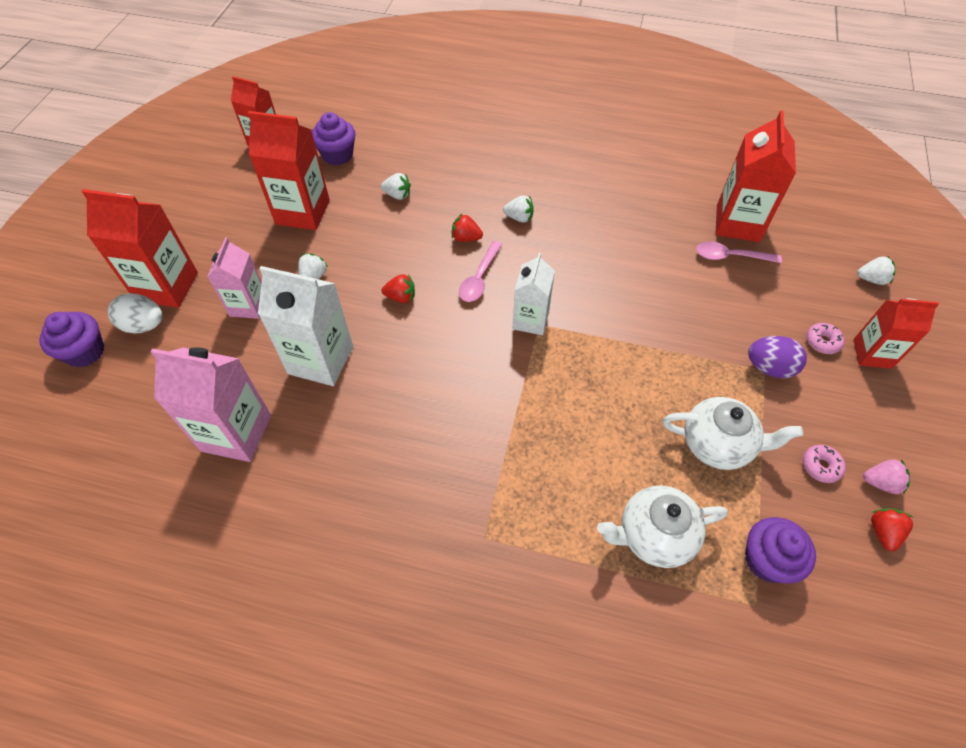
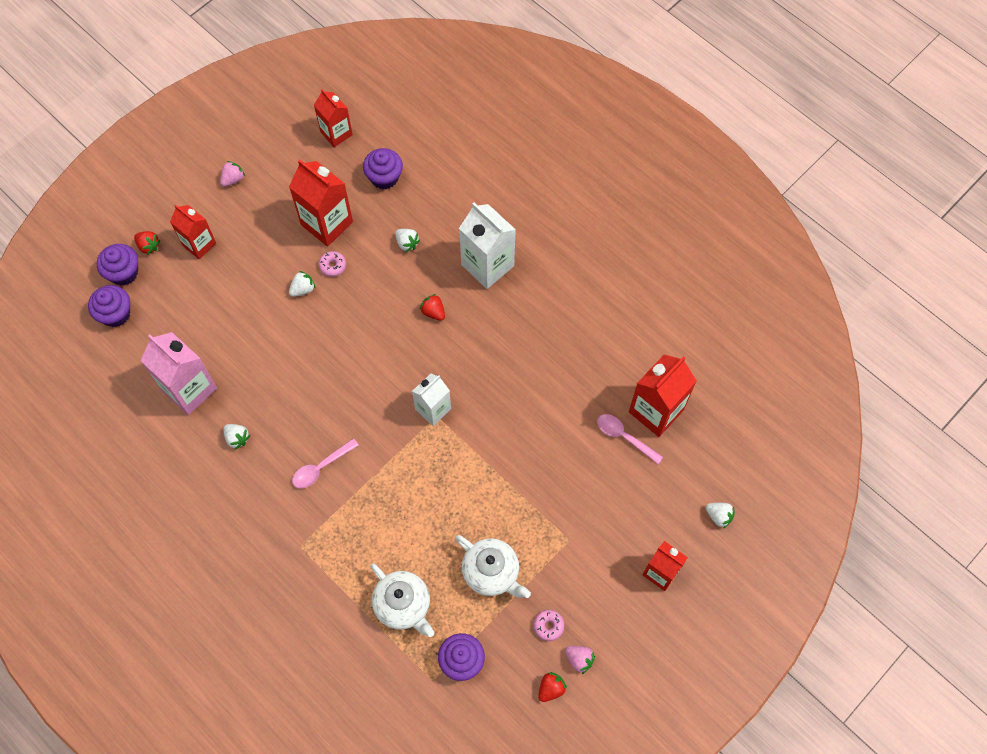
camera: 30 degrees right, 10 degrees up
red carton [81,189,198,308] -> red carton [170,205,216,259], size x0.65
white egg [108,293,162,333] -> none
pink carton [207,237,262,319] -> none
white carton [258,266,353,386] -> white carton moved to [459,203,516,289]
red strawberry [381,274,415,303] -> red strawberry moved to [134,231,160,255]
pink spoon [459,241,502,302] -> pink spoon moved to [292,438,359,489]
white strawberry [503,195,534,223] -> white strawberry moved to [224,424,250,450]
white teapot [597,485,728,568] -> white teapot turned 150 degrees counterclockwise [370,563,434,637]
purple egg [748,336,807,378] -> none
pink donut [806,323,845,354] -> pink donut moved to [318,251,346,277]
none -> purple cupcake [88,285,130,327]
none -> pink strawberry [220,161,245,187]

